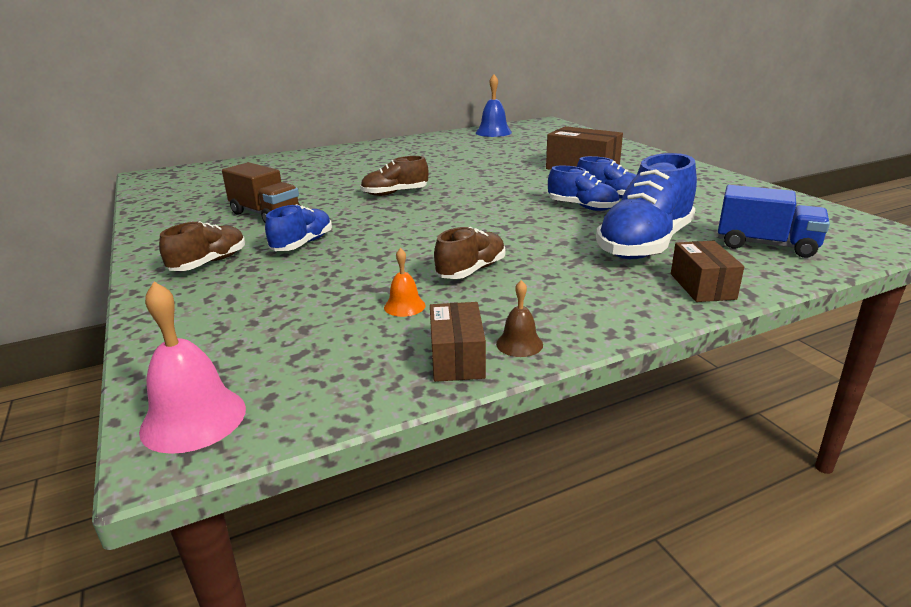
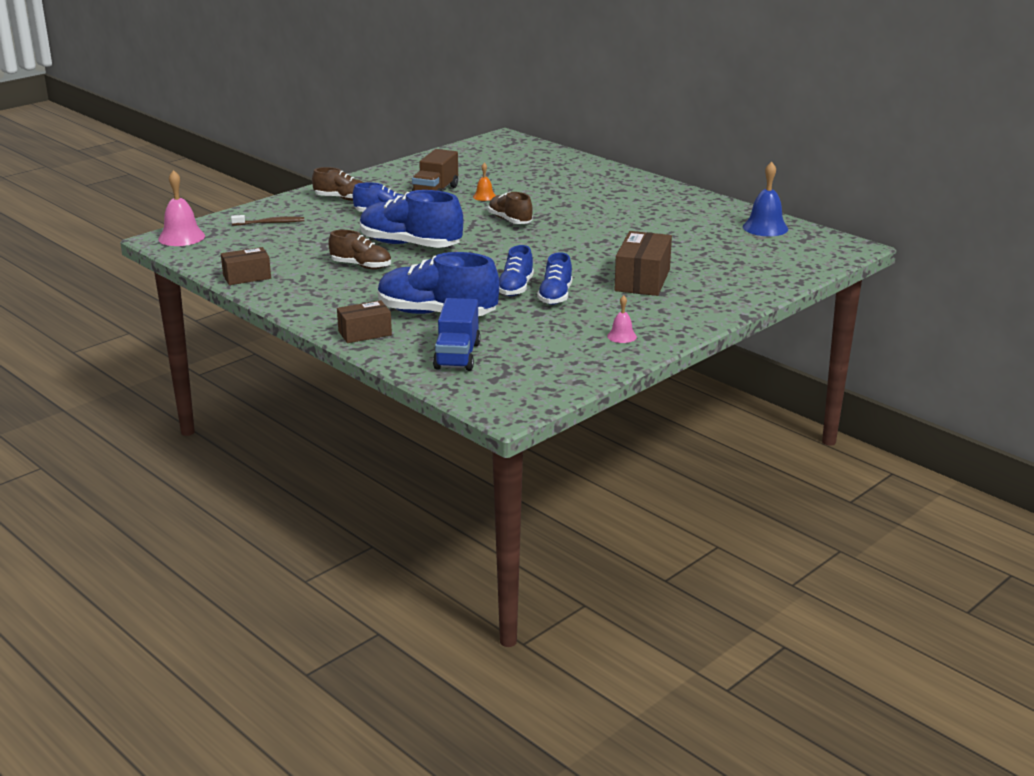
camera: 70 degrees right, 0 degrees up
orange bell [384,248,426,317] -> orange bell moved to [473,163,496,201]
brown bell [496,280,543,357] -> none
none -> brown toothbrush [231,215,304,225]
none -> blue shoe [360,190,463,248]
none -> pink bell [607,295,637,343]

